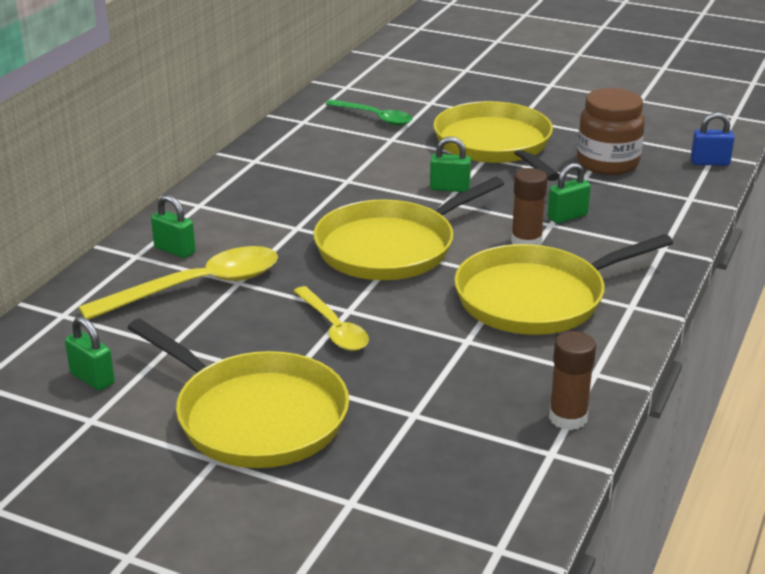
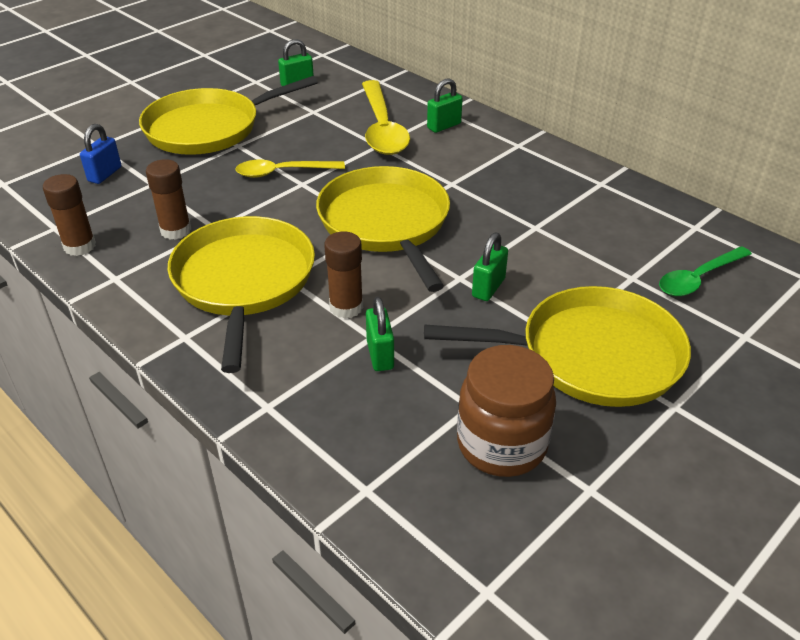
camera: 110 degrees right, 10 degrees up
blue padlock [691,112,734,166] -> blue padlock moved to [80,124,121,184]
none -> brown glue stick [146,159,191,240]

